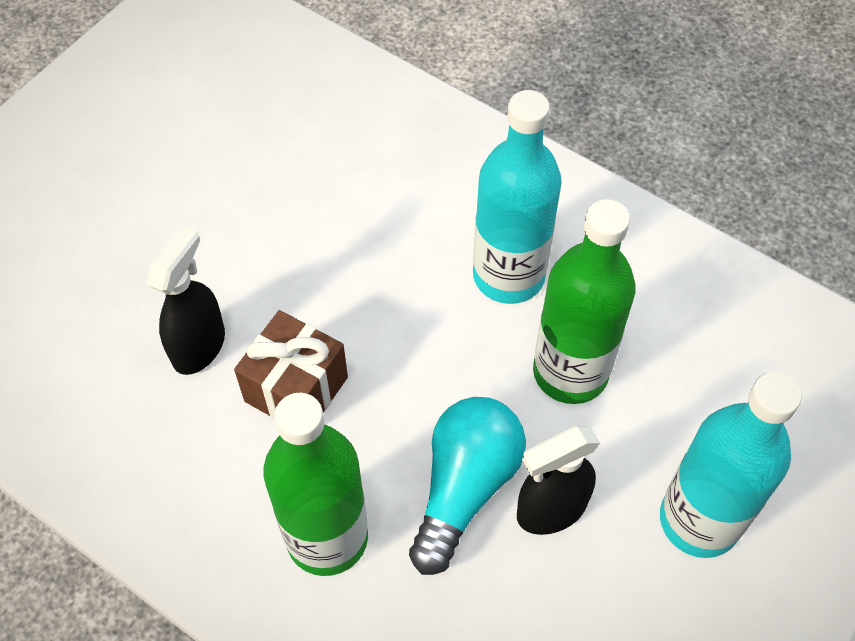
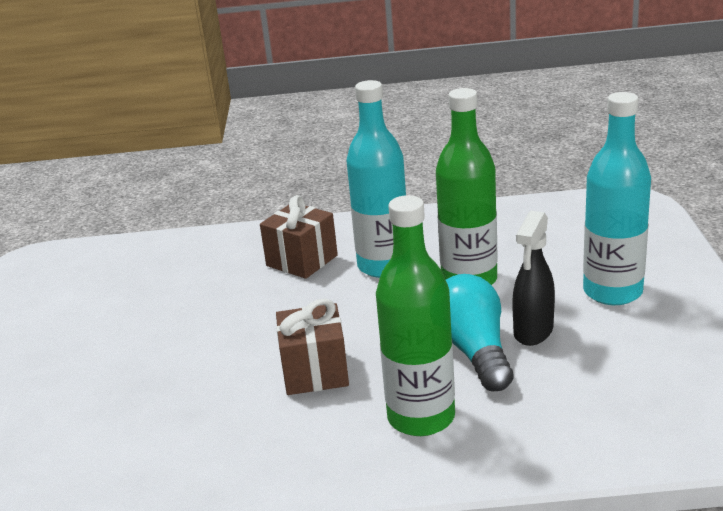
camera: 35 degrees left, 30 degrees down
black spray bottle [146,225,225,375] -> none
none -> brown gift [260,195,338,279]

